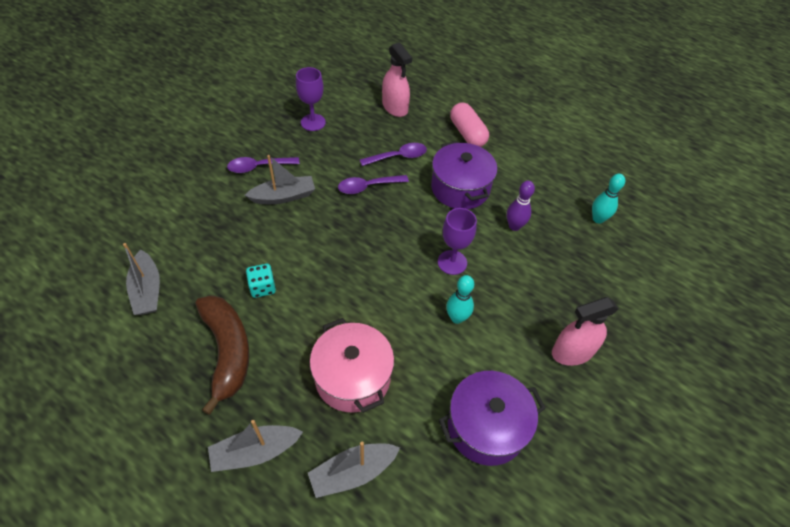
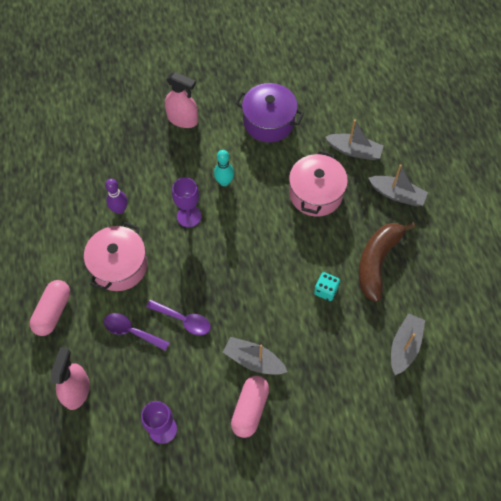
camera: 135 degrees left, 10 degrees up
purple spoon [227,157,300,173] -> pink capsule [231,376,269,438]
purple pot [431,141,497,209] -> pink pot [84,222,147,291]
turquoise bowling pin [592,174,625,224] -> none

